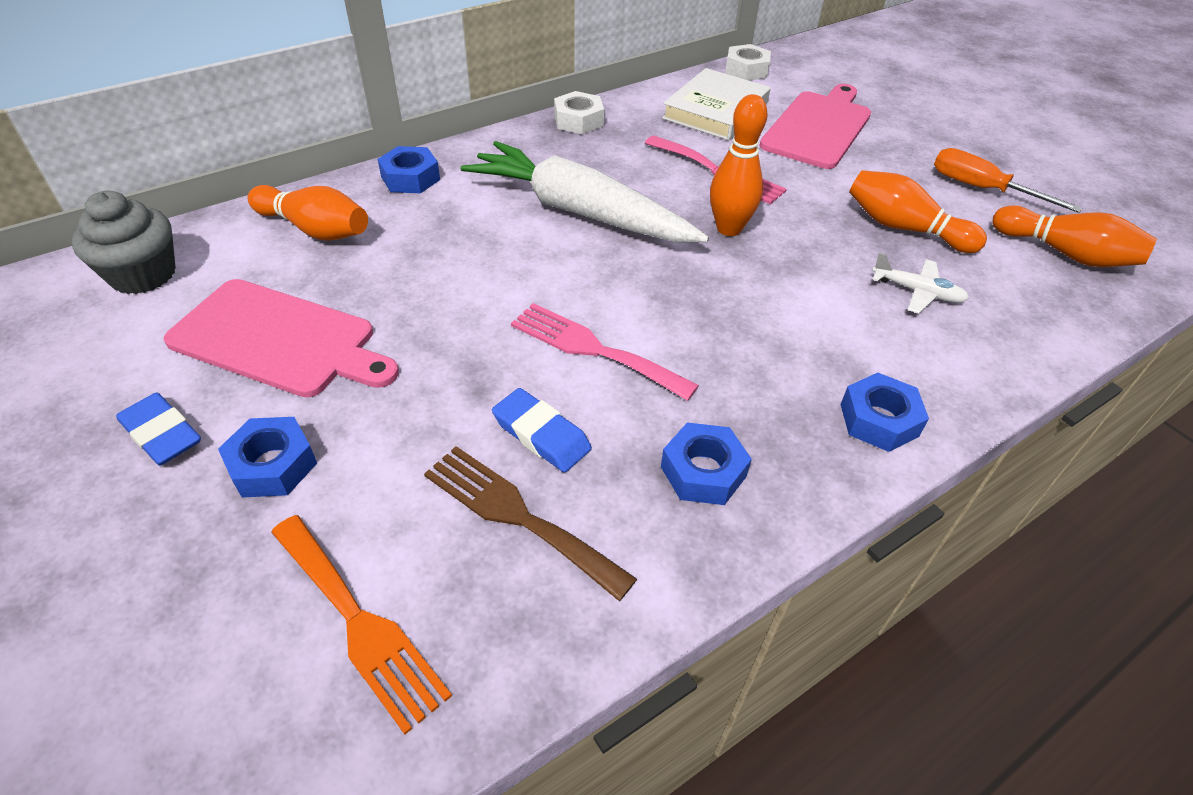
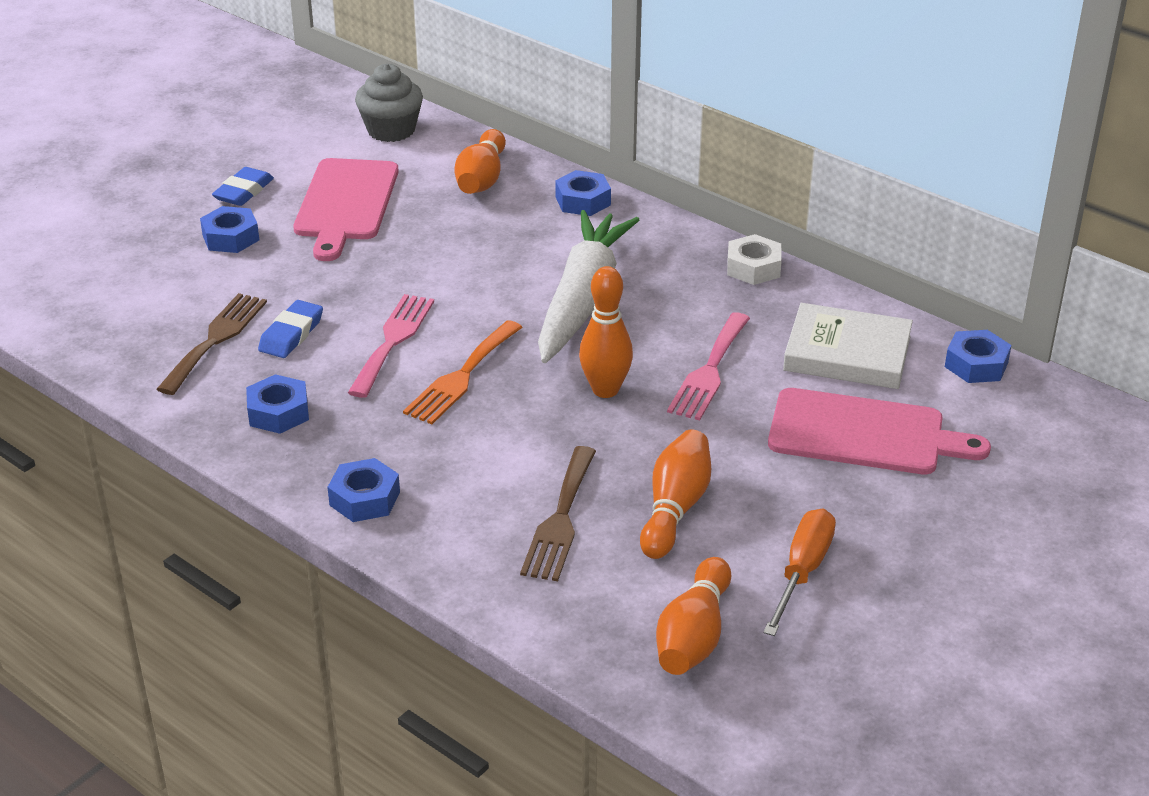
camera: 75 degrees right, 10 degrees down
orange fork [271,515,452,734] -> orange fork moved to [403,320,523,424]
white nut [725,44,771,81] -> blue nut [945,330,1011,383]
white plane [872,252,969,314] -> brown fork [520,446,596,581]

